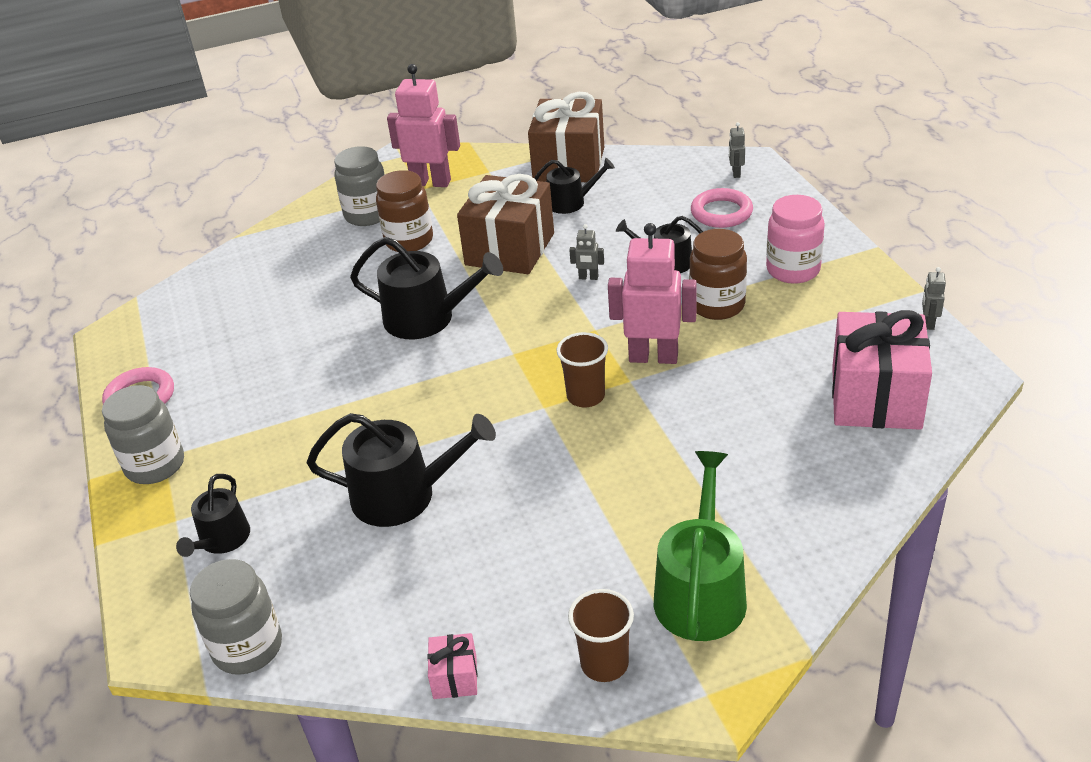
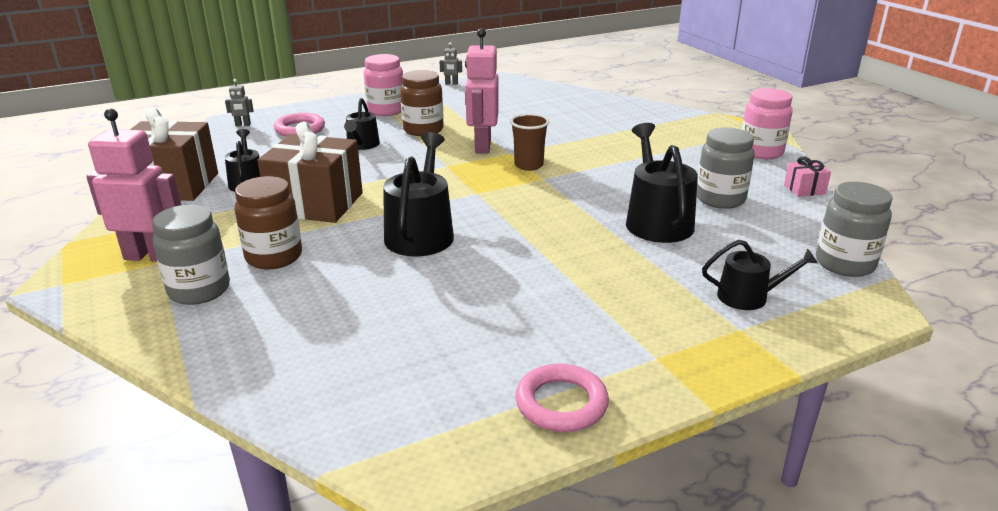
camera: 100 degrees left, 10 degrees down
grey jar [102,385,184,484] -> grey jar moved to [697,127,755,209]
pink robot [387,64,460,187] -> pink robot turned 90 degrees clockwise [86,108,181,262]
brown cup [568,589,634,682] -> pink jar [742,88,793,159]
grey robot [569,224,604,280] -> none
green watering can [654,451,747,641] -> none
pink gift [832,310,932,430] -> none

